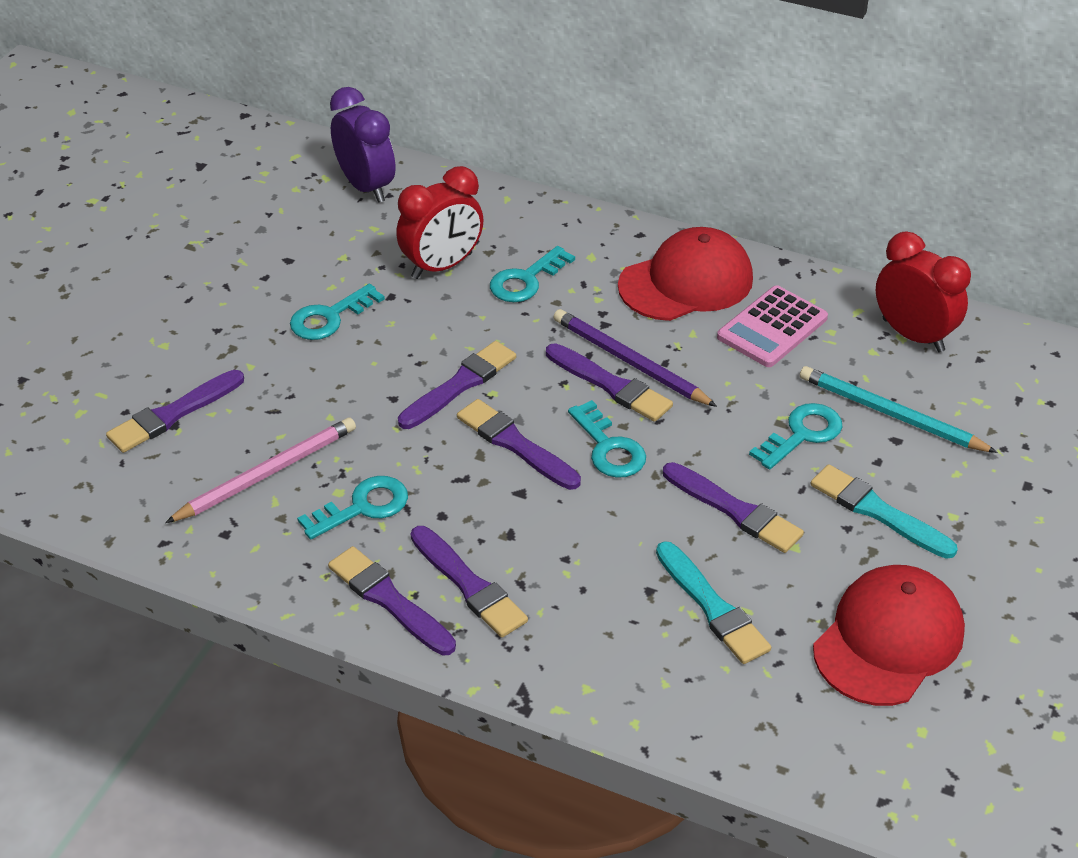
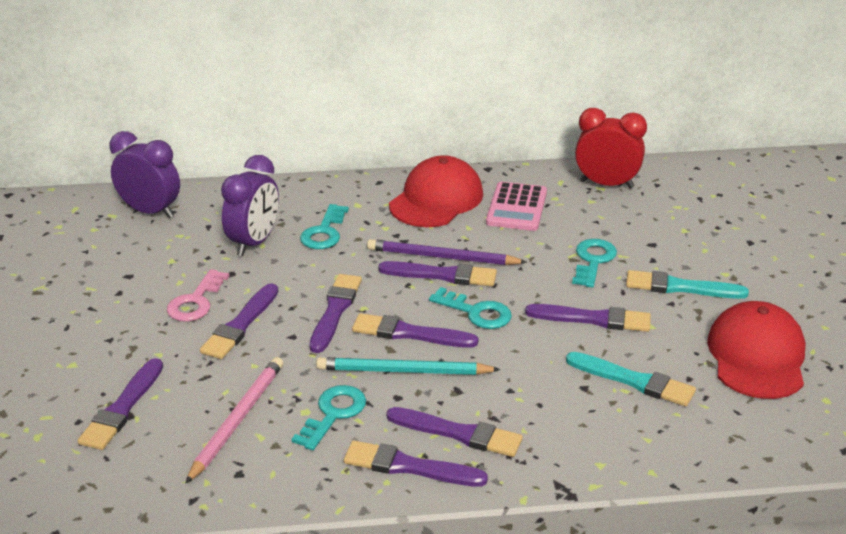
camera: 30 degrees left, 10 degrees down
turquoise key [290,284,385,340] -> pink key [167,269,229,322]
red clock [396,166,484,279] -> purple clock [221,155,279,256]
turquoise pencil [800,366,998,453] -> turquoise pencil moved to [316,357,501,375]
none -> purple brush [200,283,278,359]

